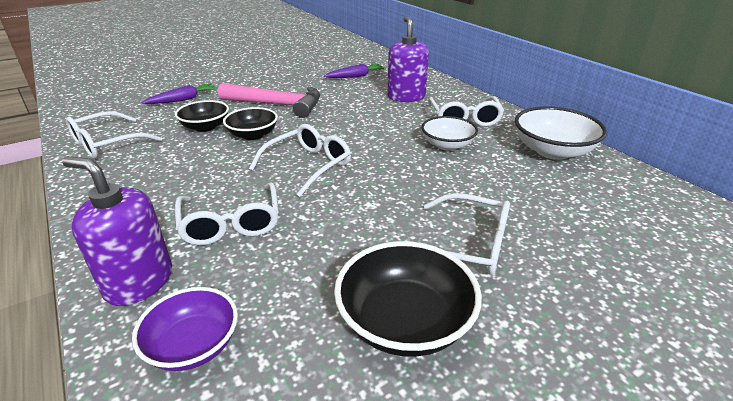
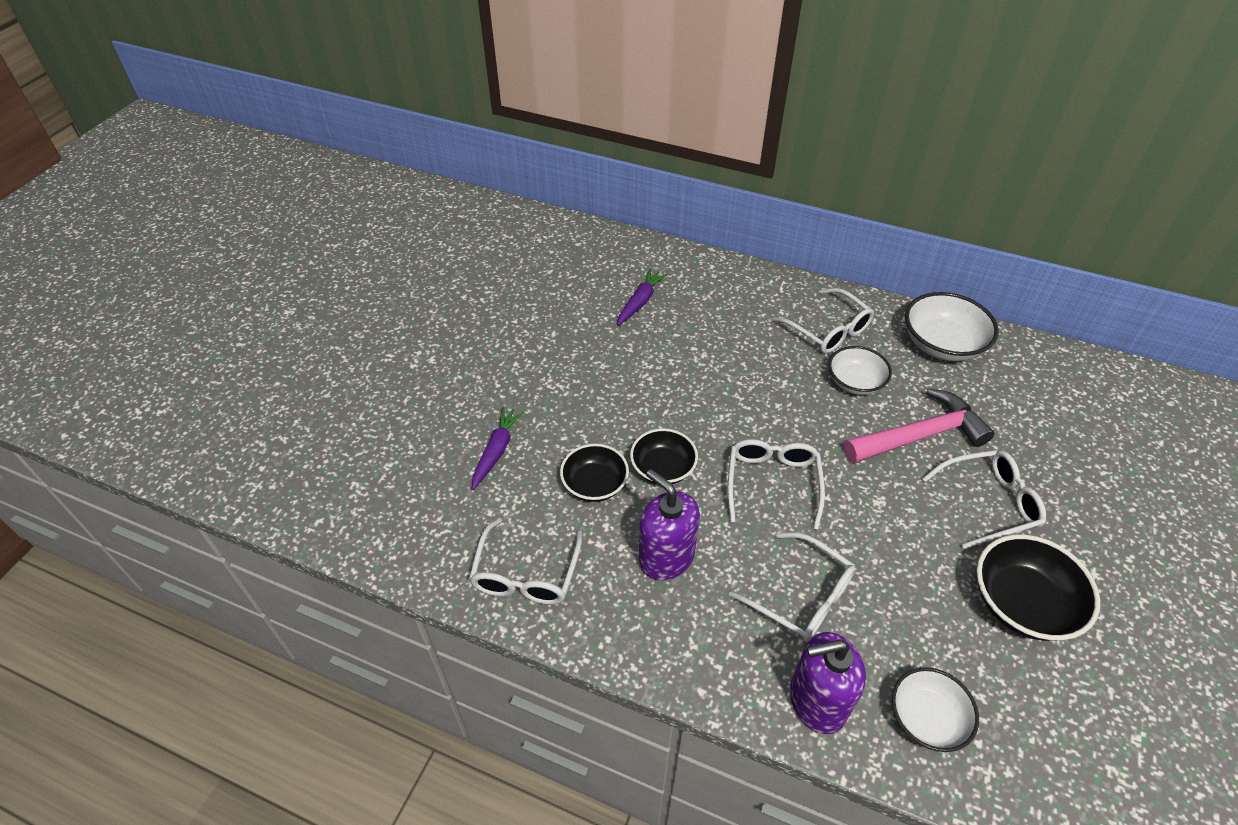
camera: 35 degrees left, 15 degrees up
purple bowl [132,287,238,371] -> white bowl [892,667,979,752]
pink hammer [218,83,320,118] -> pink hammer moved to [844,388,995,464]
purple soap dispenser [387,16,429,102] -> purple soap dispenser moved to [639,469,700,580]

